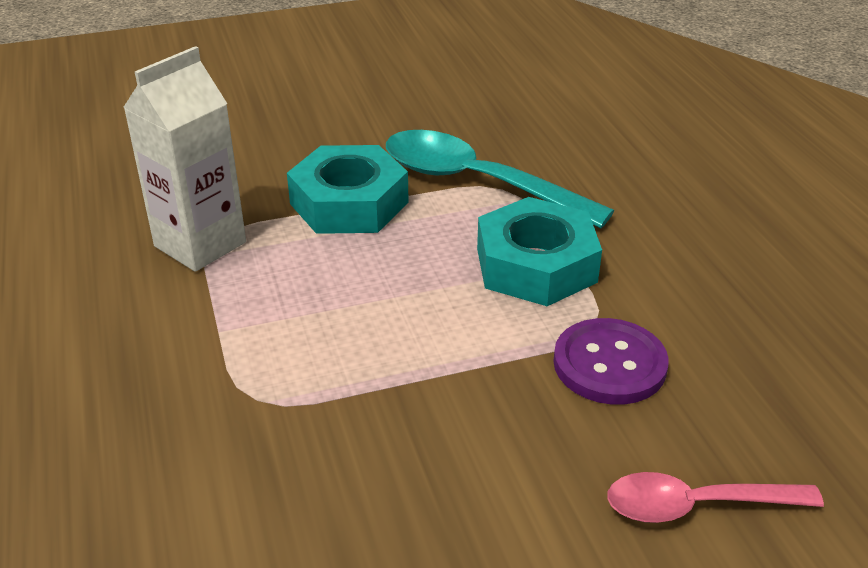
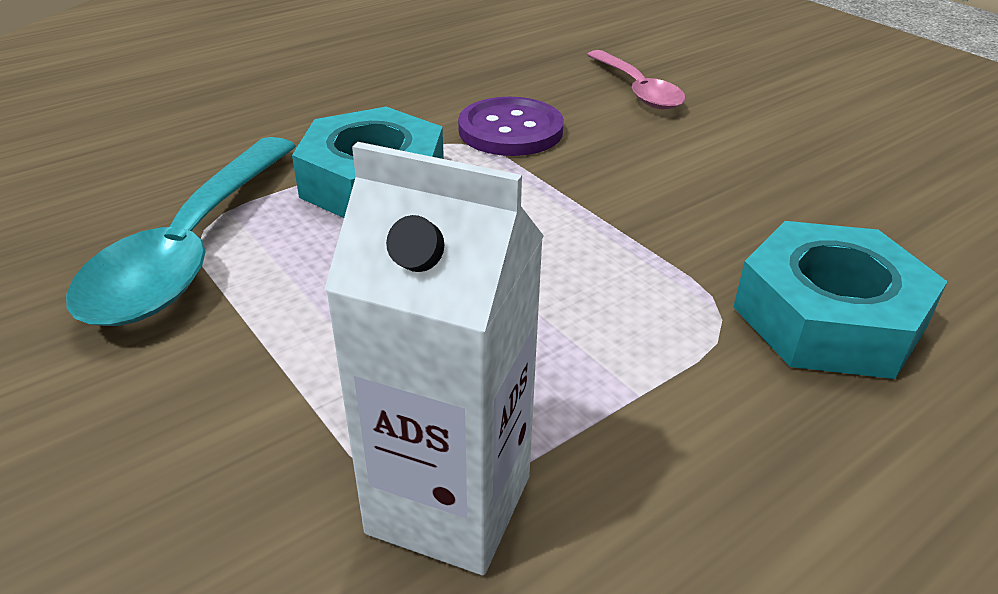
camera: 110 degrees left, 0 degrees up
turquoise nut [287,145,409,234] -> turquoise nut moved to [733,221,948,379]

